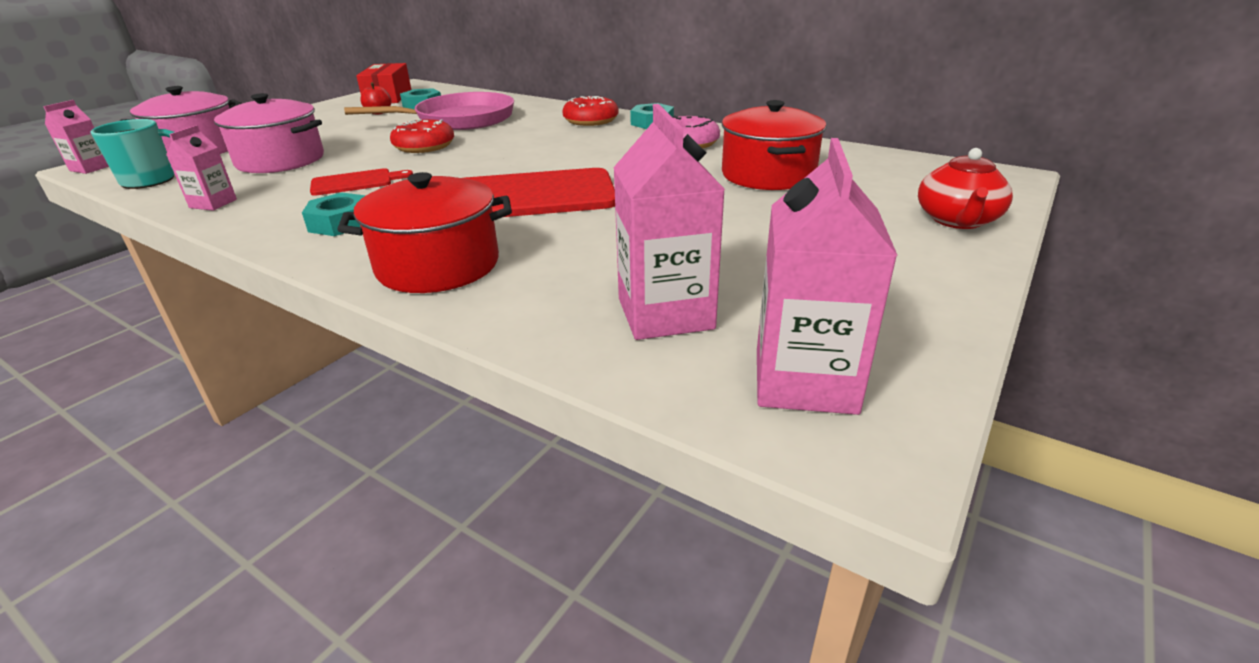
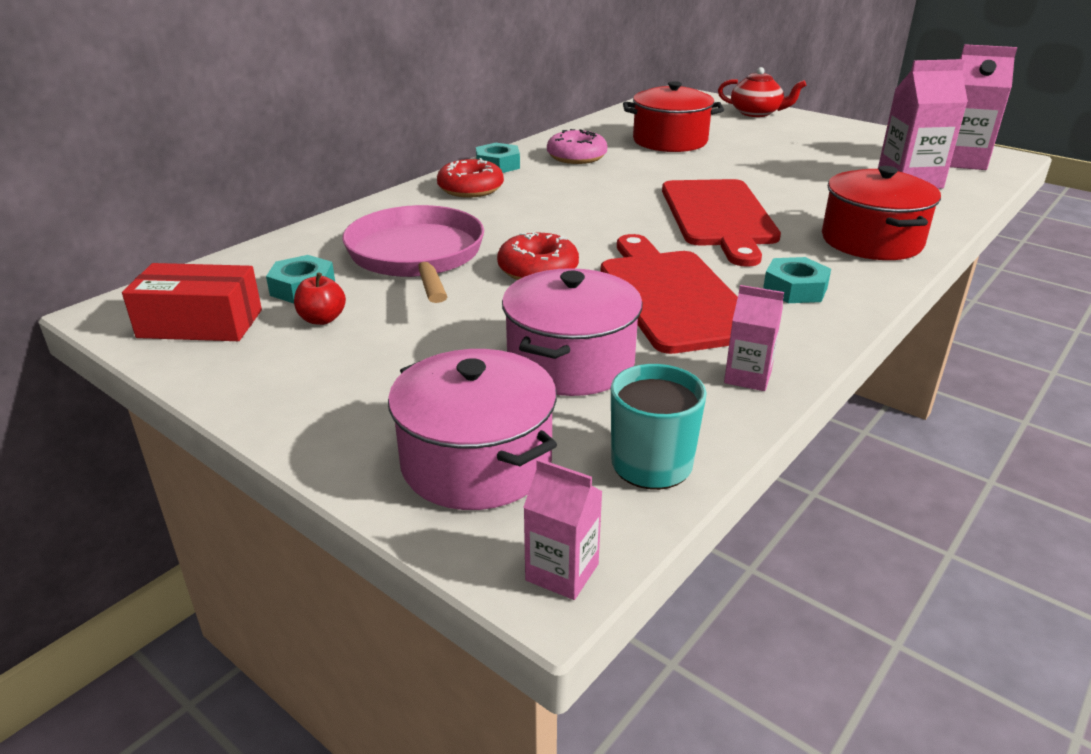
camera: 85 degrees left, 0 degrees up
red cutting board [310,168,413,196] -> red cutting board [600,234,738,354], size x2.03

